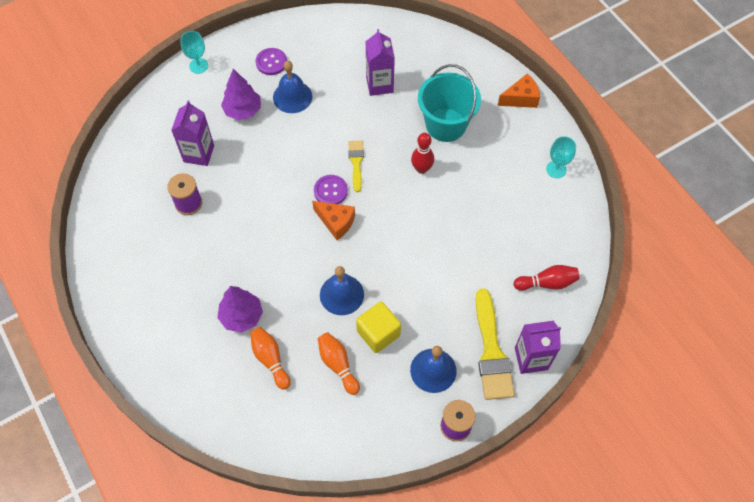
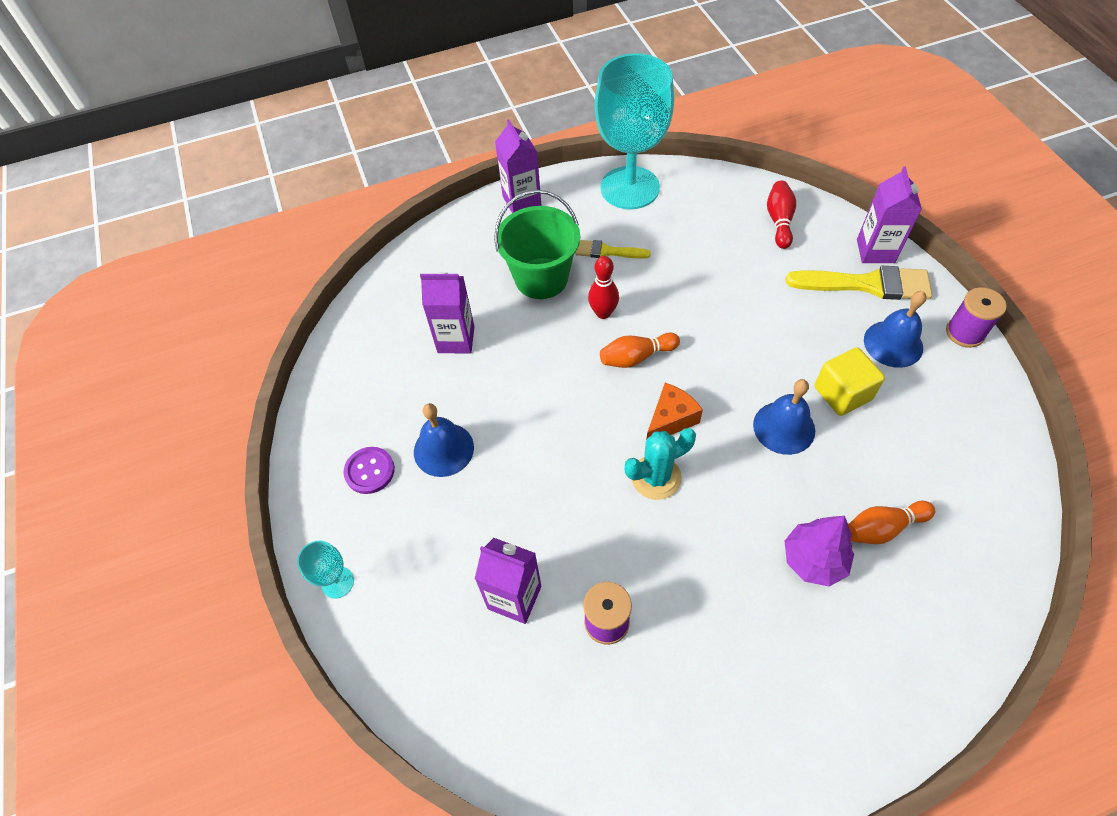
camera: 75 degrees left, 5 degrees down
purple tree [221,69,261,120] -> none
purple button [314,175,348,204] -> none
orange bowling pin [318,332,360,395] -> orange bowling pin moved to [600,333,680,368]
yellow brush [348,141,364,192] -> yellow brush moved to [575,240,651,259]
turquoise bucket [418,64,481,142] -> green bucket [494,190,580,299]
orange cheese [498,73,540,108] -> purple carton [495,119,542,213]
turquoise goblet [546,136,576,178] -> turquoise goblet [595,53,674,209], size x2.46
none -> turquoise cactus [625,428,696,500]

